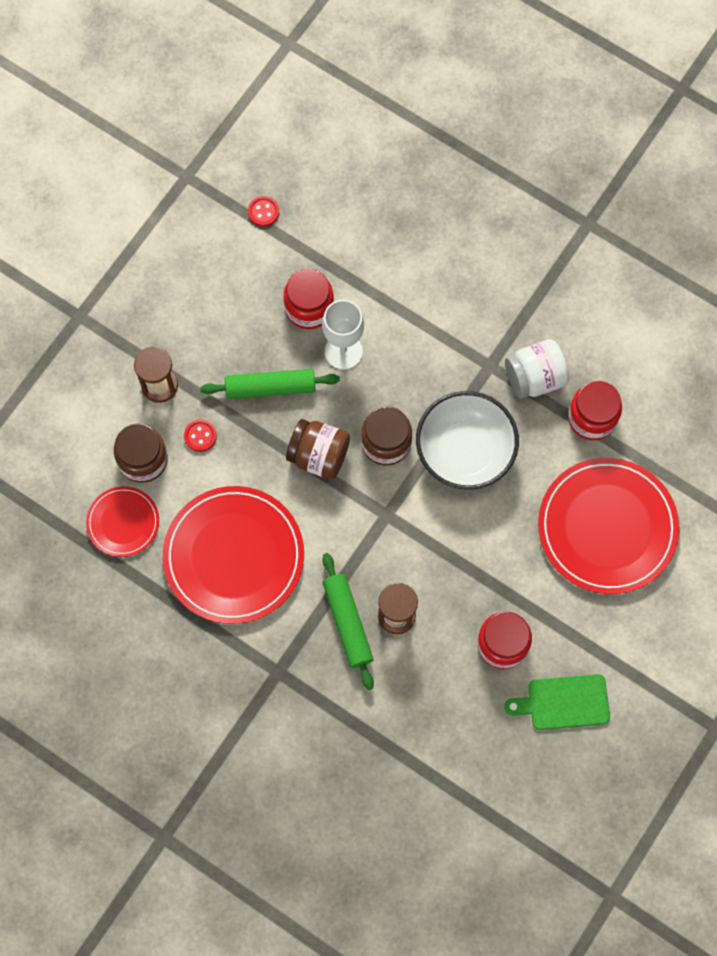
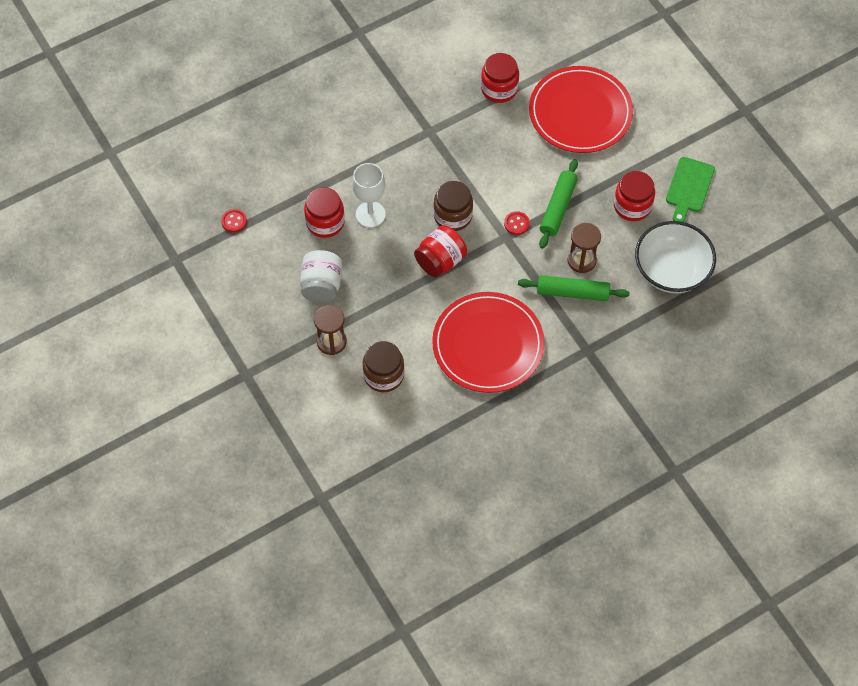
camera: 65 degrees left, 10 degrees down
red plate [86,486,159,557] -> none
red button [184,420,217,452] -> red button moved to [504,211,530,235]
green rolling pin [200,369,340,399] -> green rolling pin moved to [539,159,578,249]
brown jar [286,419,350,479] -> red jar [414,225,467,278]
white bowl [416,391,519,490] -> white bowl moved to [635,221,716,293]
white jar [505,339,569,399] -> white jar moved to [300,250,342,303]

